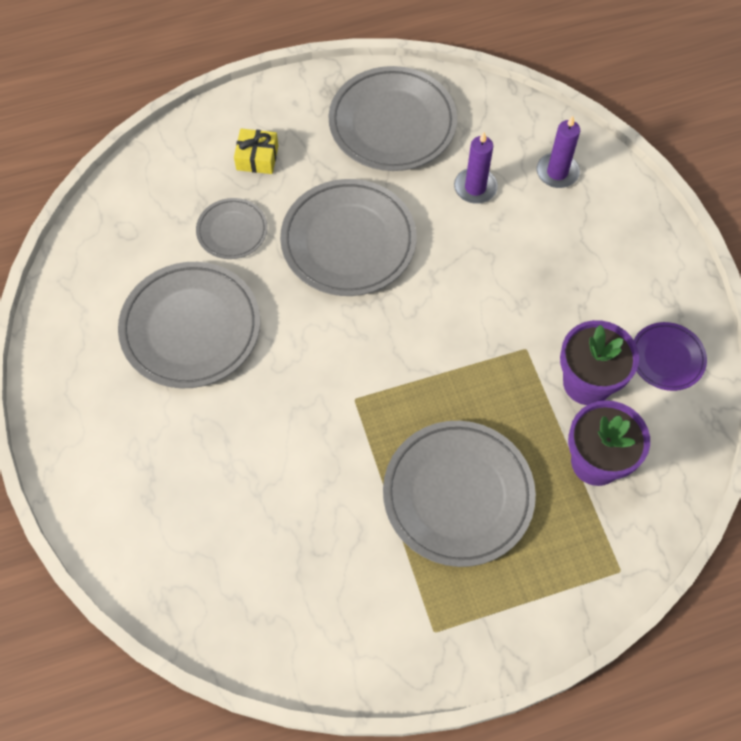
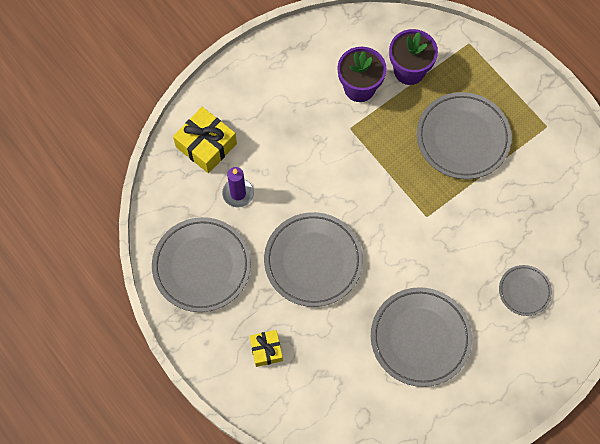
camera: 110 degrees left, 5 degrees up
grey plate [196,198,267,259] -> grey plate moved to [499,265,552,316]
purple candle [537,116,580,188] -> yellow gift [173,107,237,173]
purple plate [634,322,707,391] -> none

